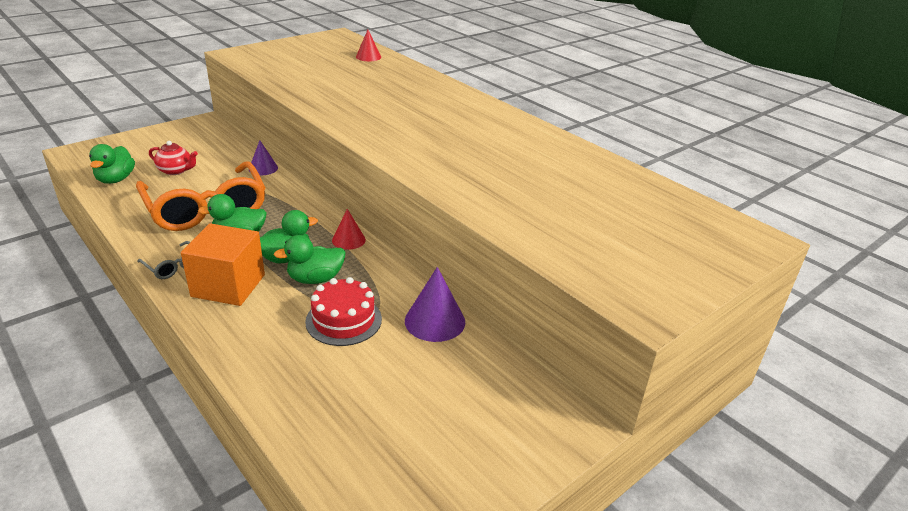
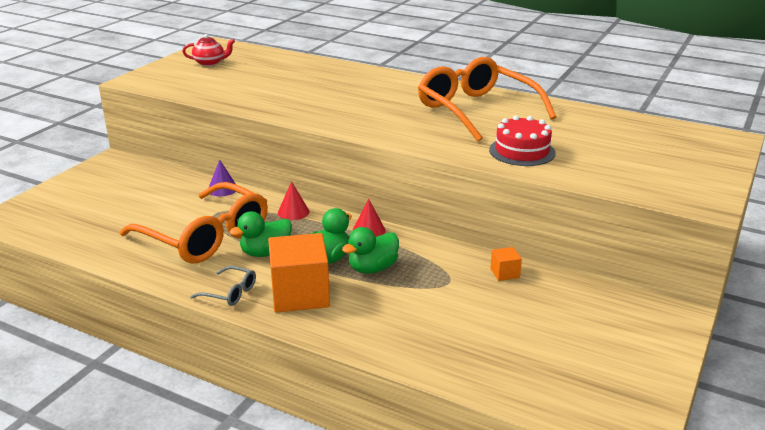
camera: 20 degrees left, 5 degrees down
green duck [89,144,135,184] -> none
red teapot [149,141,198,175] -> red teapot moved to [182,34,235,66]
red cake [305,277,382,346] -> red cake moved to [489,115,556,166]
red cone [356,30,381,61] -> red cone moved to [278,181,309,220]
purple cone [405,267,465,342] -> orange cube [490,247,522,281]
none -> orange glasses [418,57,556,142]

